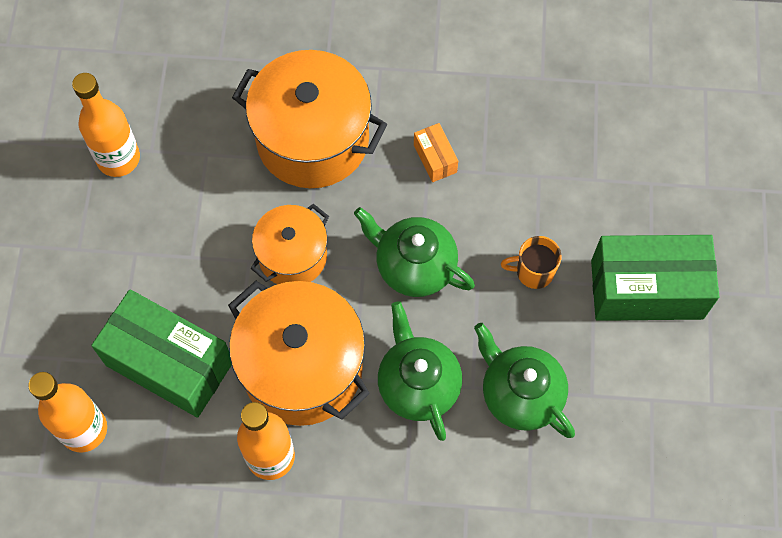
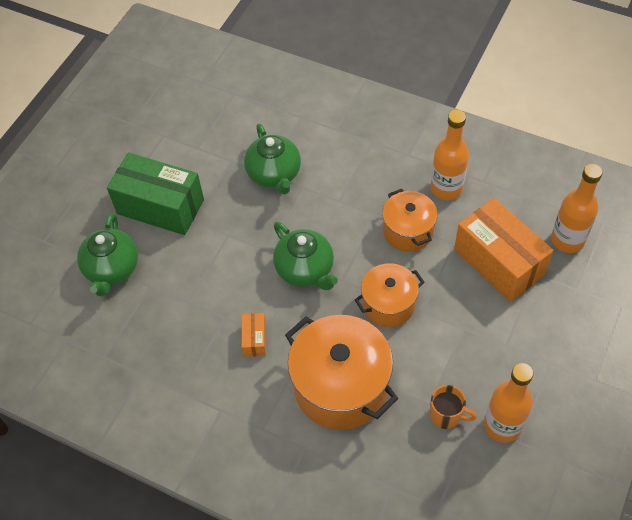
camera: 155 degrees left, 10 degrees down
green box [91,289,232,418] -> orange box [454,198,553,302]
orange pot [228,281,370,426] -> orange pot [382,189,438,252], size x0.59
green teapot [378,301,462,441] -> green teapot moved to [77,213,138,296]
orange mug [501,236,562,289] -> orange mug moved to [430,385,477,429]

